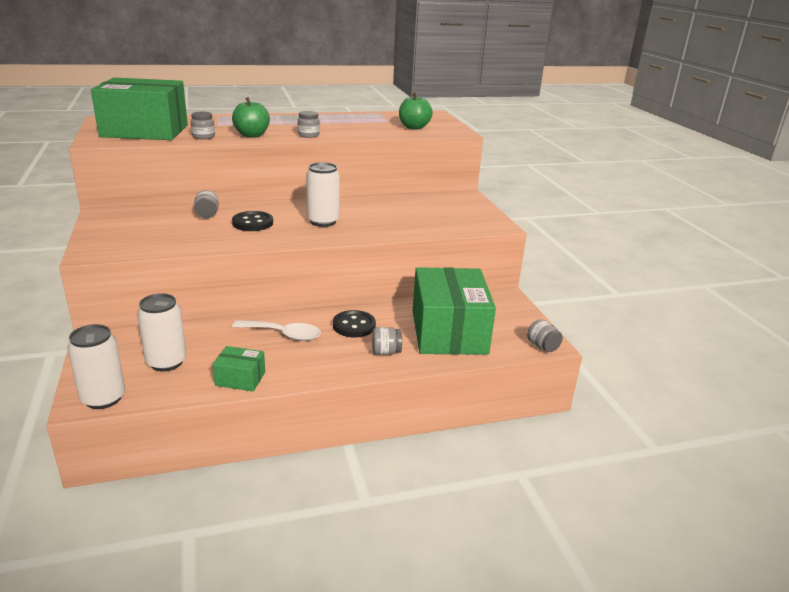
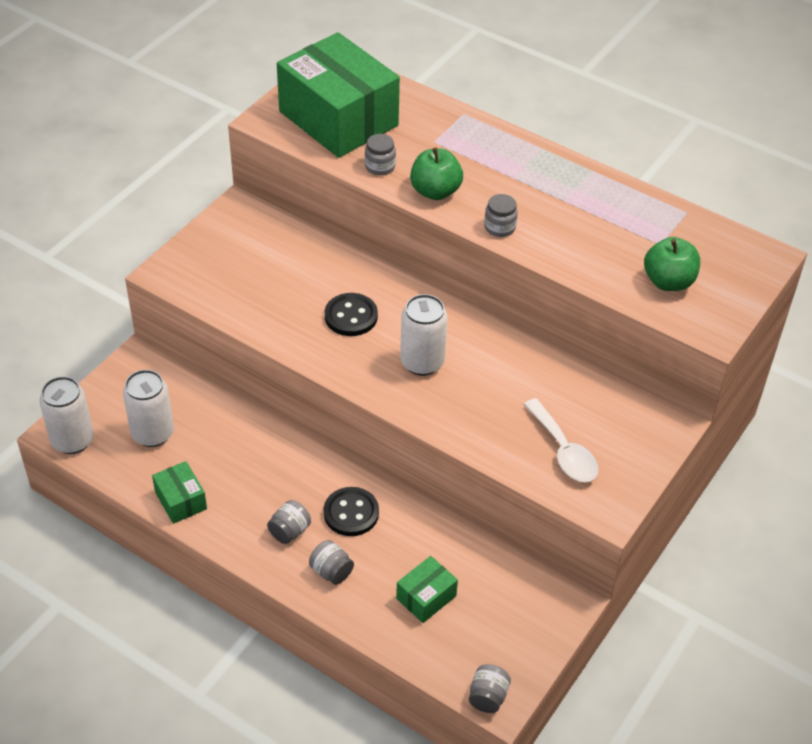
camera: 50 degrees right, 20 degrees up
grey jar [194,190,219,218] -> grey jar moved to [267,500,311,544]
white spoon [232,320,321,341] -> white spoon moved to [524,398,599,482]
green box [413,267,496,355] -> green box [396,556,458,623], size x0.43

